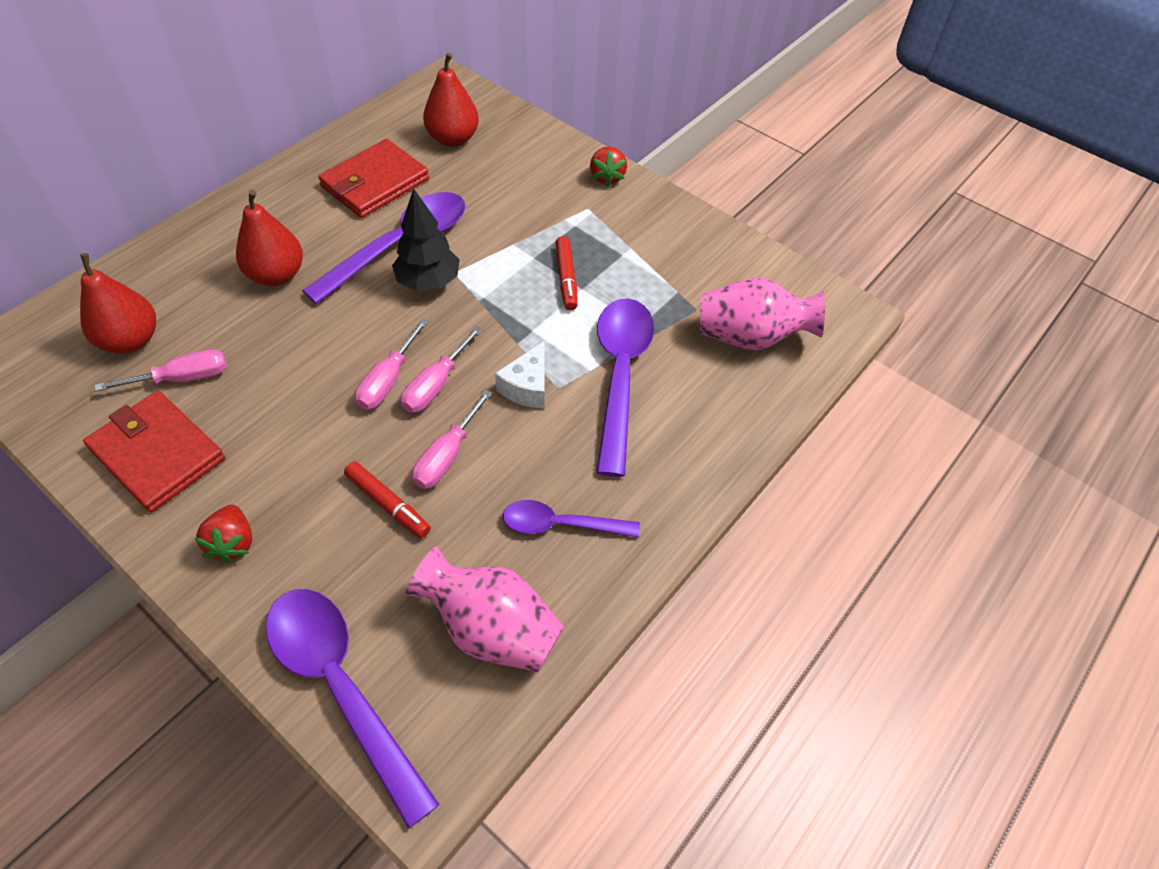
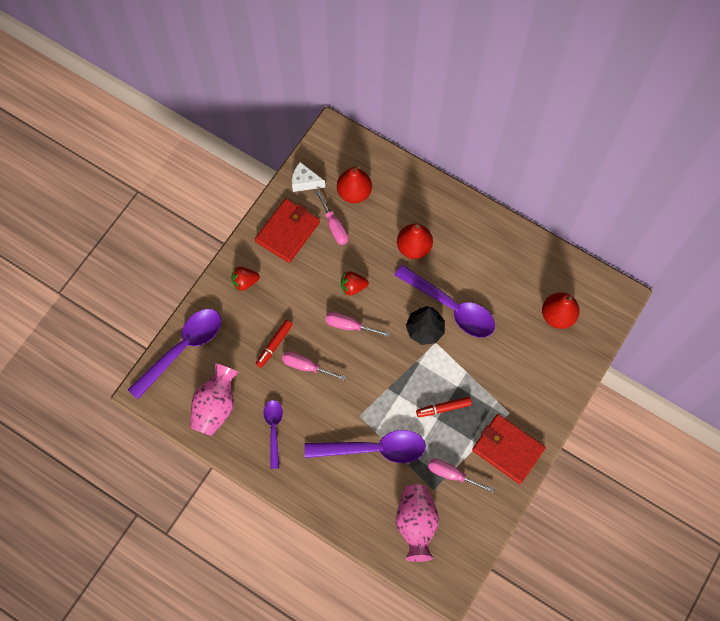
camera: 85 degrees right, 15 degrees up
red wallet [318,139,429,218] -> red wallet moved to [472,414,546,484]
pink screwdriver [401,326,482,413] -> pink screwdriver moved to [428,459,494,493]
white cheese [495,341,544,408] -> white cheese moved to [292,162,325,192]
red strawberry [590,147,627,187] -> red strawberry moved to [341,272,369,296]

